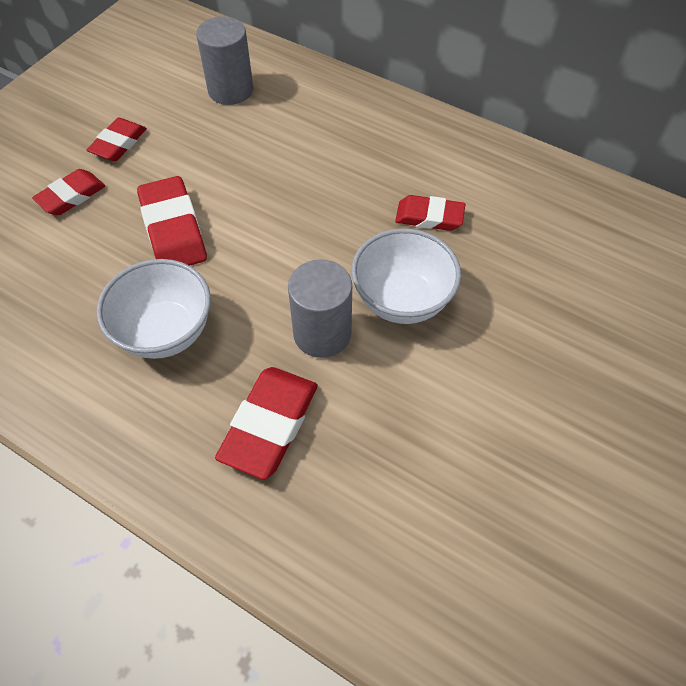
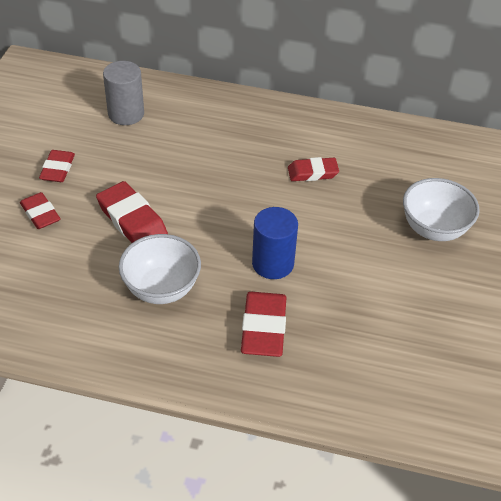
camera: 20 degrees left, 10 degrees down
red eraser [32,169,105,215] -> red eraser turned 60 degrees counterclockwise [20,192,60,229]
grey cylinder [288,259,352,358] -> blue cylinder [252,207,298,279]
white bowl [351,228,461,324] -> white bowl moved to [403,178,480,241]

